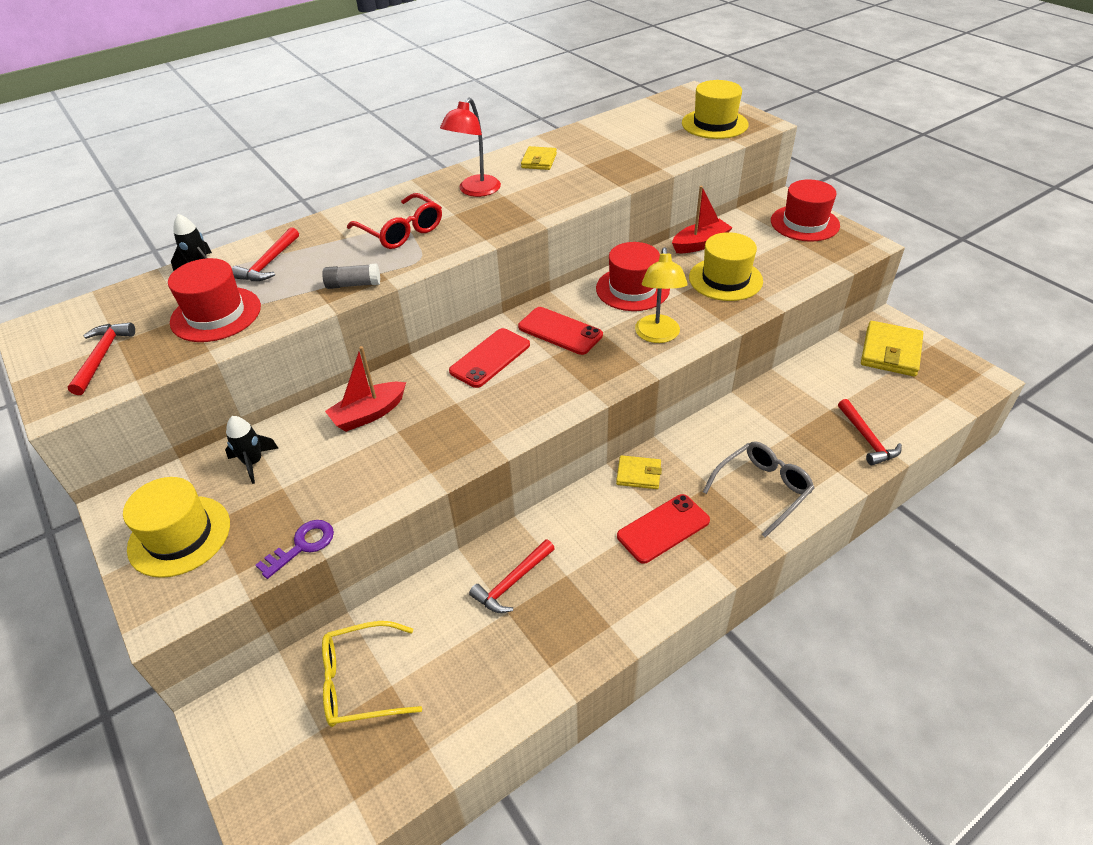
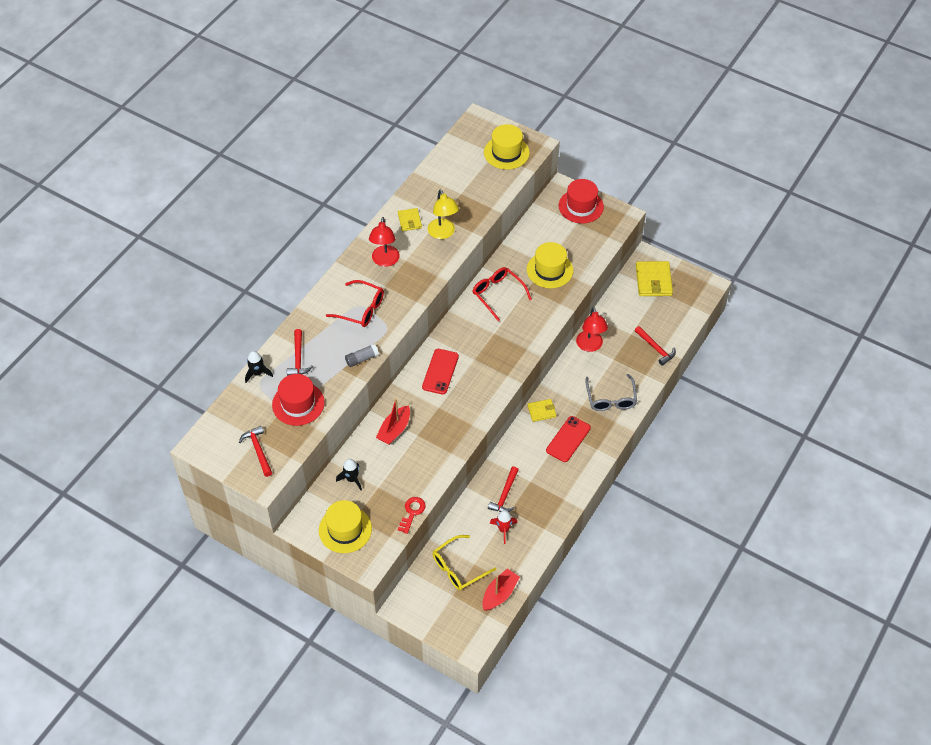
camera: 25 degrees left, 10 degrees up
purple key [256,520,334,579] -> red key [397,497,425,534]
red phone [518,307,603,355] -> none
red hat [596,242,670,311] -> red glasses [472,267,532,321]
yellow lamp [635,247,688,343] -> yellow lamp moved to [428,189,459,239]
red boat [672,186,733,253] -> red boat moved to [482,568,520,611]
grey glasses [703,441,814,538] -> grey glasses turned 150 degrees clockwise [585,374,637,411]
none -> red rocket [490,510,517,544]
none -> red lamp [576,307,608,352]

